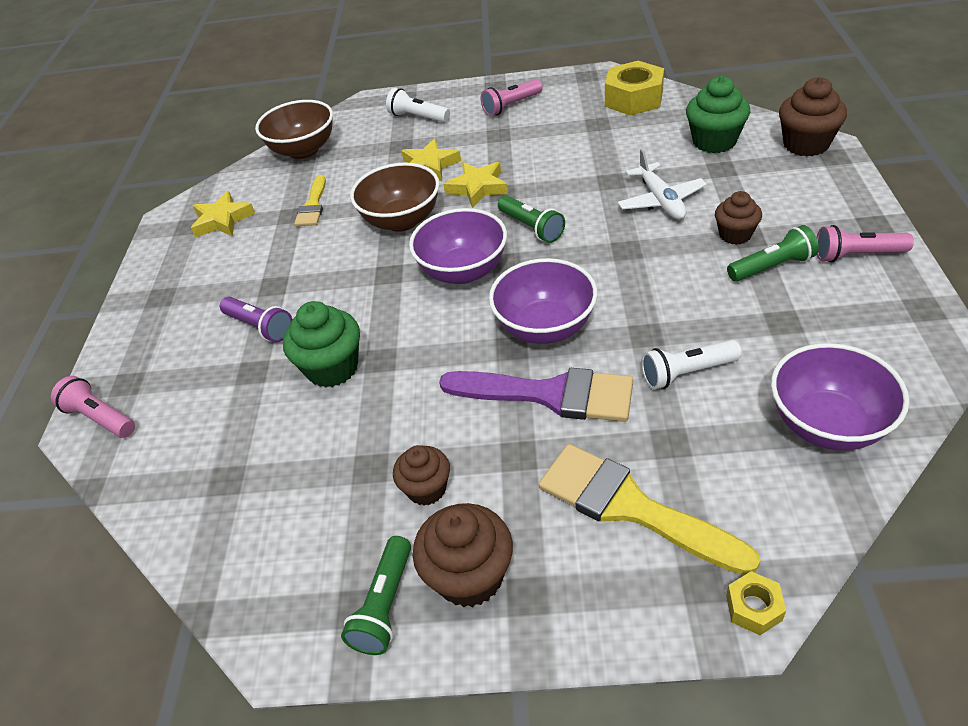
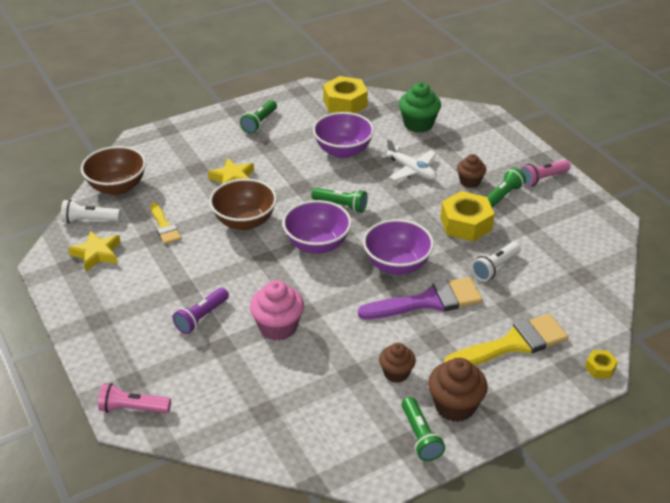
camera: 35 degrees left, 5 degrees down
purple flashlight [220,297,292,342] -> purple flashlight turned 120 degrees clockwise [173,288,229,334]
green cupcake [283,301,360,388] -> pink cupcake [250,280,304,341]
white flashlight [386,88,450,123] -> white flashlight moved to [61,199,120,223]
yellow star [443,162,508,208] -> none
pink flashlight [481,79,543,116] -> green flashlight [240,100,277,134]
yellow brush [538,444,760,575] -> yellow brush turned 150 degrees clockwise [444,314,568,366]
purple bowl [771,343,909,451] -> purple bowl moved to [313,112,374,158]
brown cupcake [779,77,847,157] -> none
none -> yellow nut [440,191,495,241]

